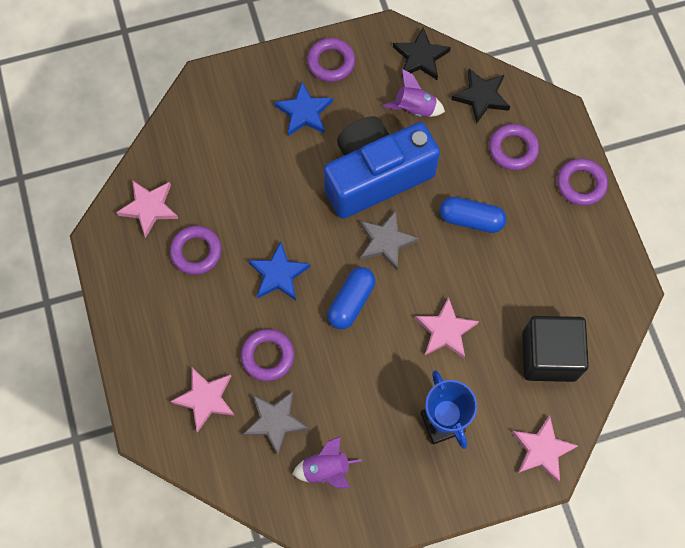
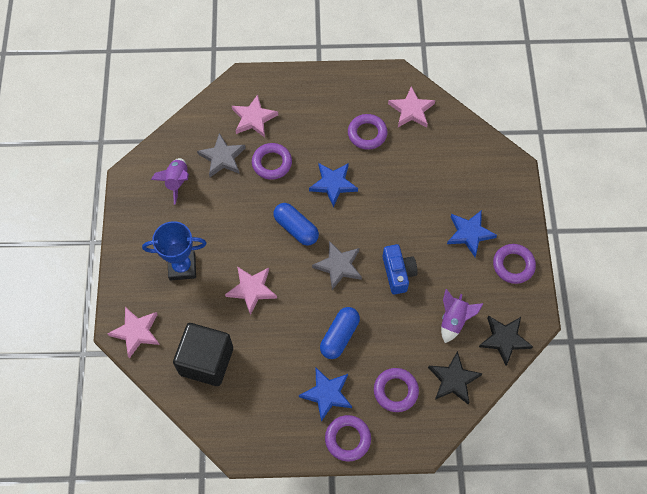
camera: 105 degrees right, 5 degrees down
blue camera [324,116,440,219] -> blue camera [383,244,418,294], size x0.48
none -> blue star [299,368,352,422]

